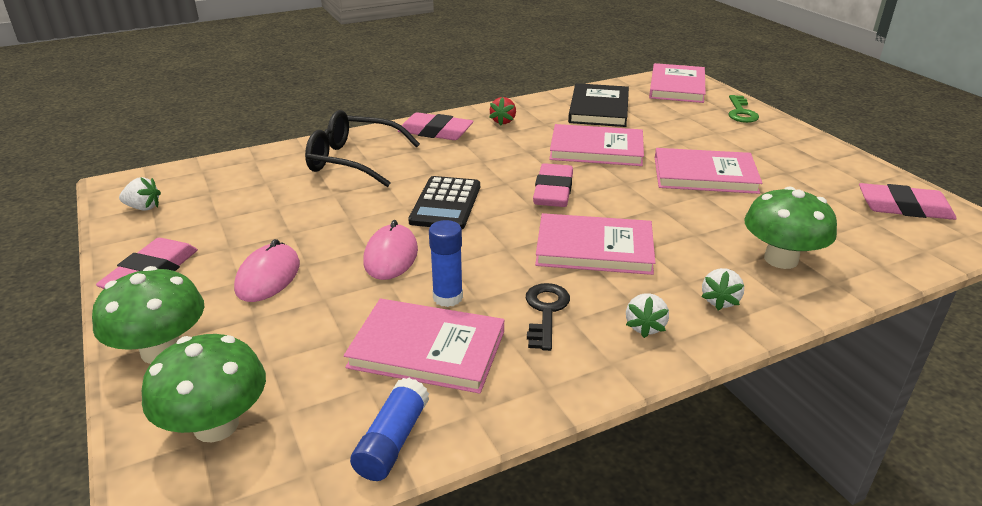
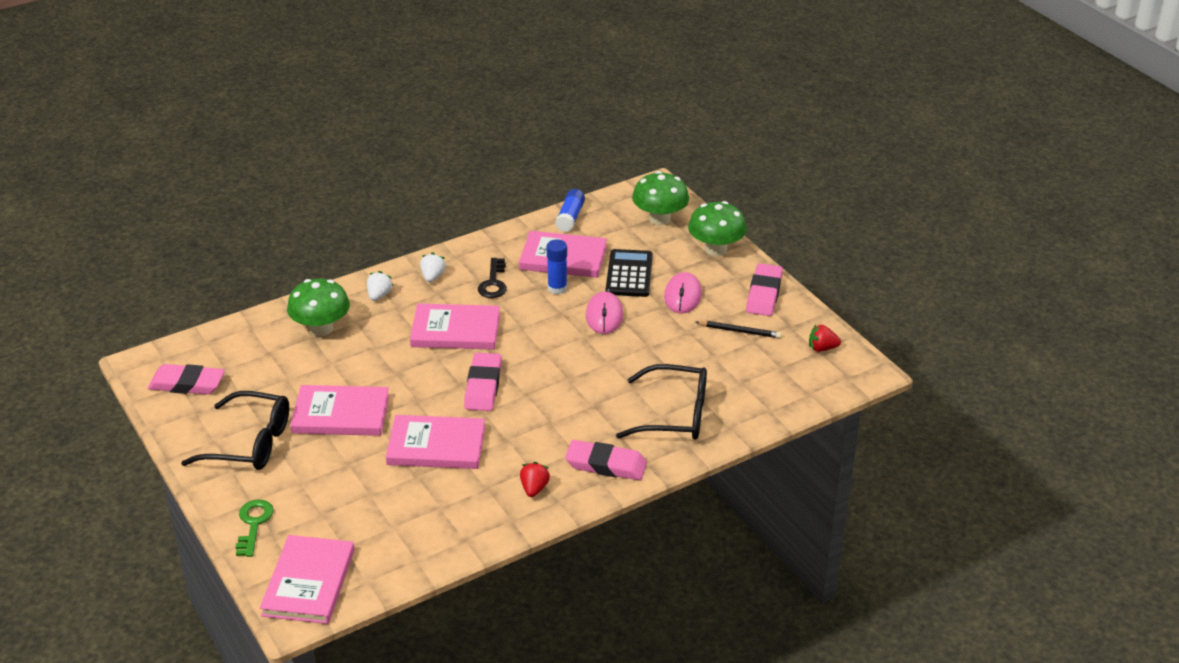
camera: 175 degrees right, 5 degrees up
white strawberry [119,177,161,211] -> red strawberry [809,324,841,352]
black calculator [408,176,480,229] -> black calculator moved to [606,249,653,297]
black book [568,83,629,127] -> none
none -> black glasses [181,391,289,470]
none -> black pencil [696,321,782,339]

